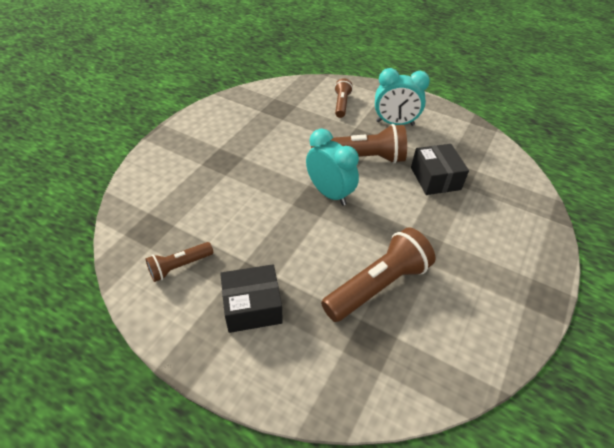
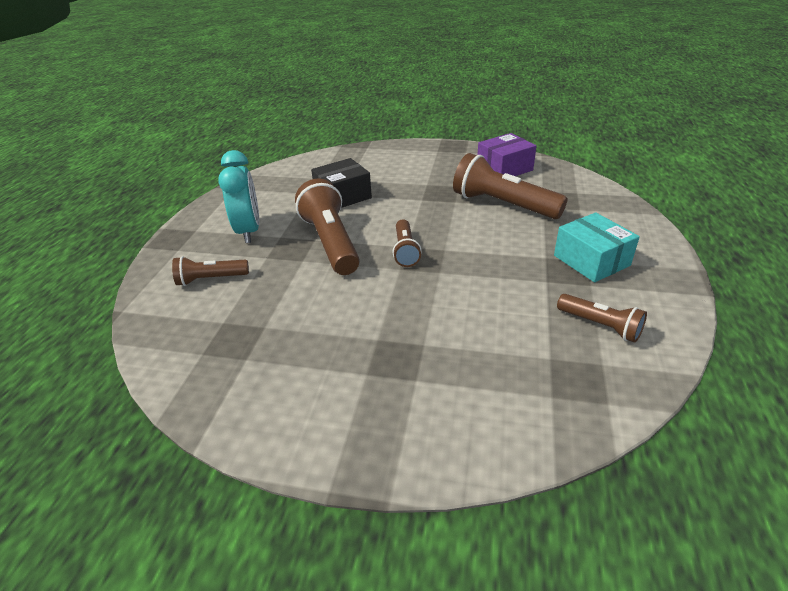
camera: 105 degrees left, 10 degrees down
black box [220,264,283,333] -> turquoise box [554,212,640,282]
turquoise clock [306,129,359,206] -> brown flashlight [392,219,422,267]
none -> purple box [478,133,537,176]

